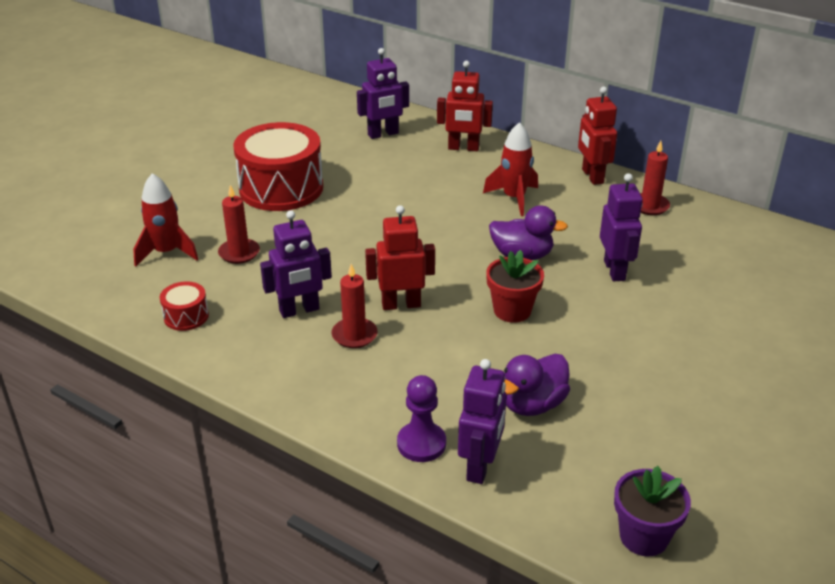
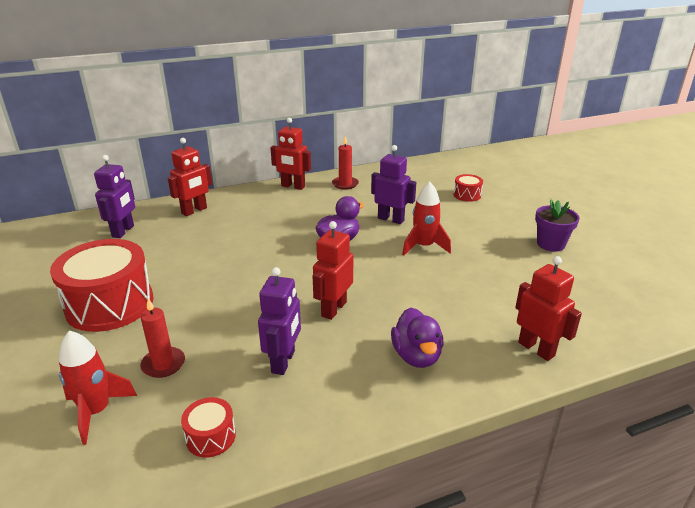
camera: 55 degrees left, 5 degrees down
red candle [332,264,378,348] -> none
purple pawn [397,375,446,462] -> none
purple robot [458,359,507,484] -> red robot [515,256,582,361]
red rocket [483,122,538,216] -> red rocket moved to [402,181,451,256]
red flower pot [486,250,544,323] -> none
purple duck [504,354,570,416] -> purple duck moved to [391,308,444,368]
purple flower pot [614,466,691,556] -> purple flower pot moved to [535,199,580,252]
none -> red drum [453,174,483,202]

